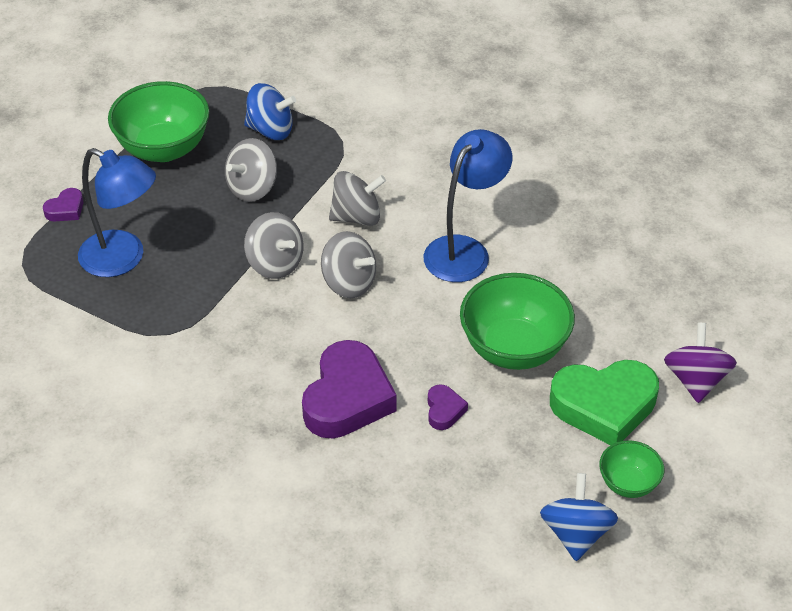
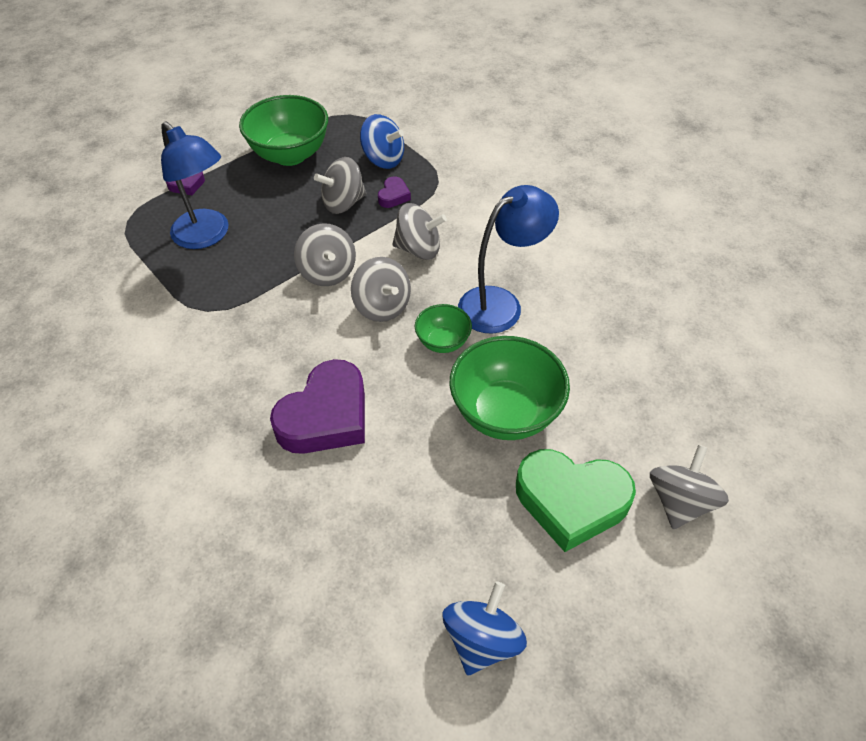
camera: 20 degrees right, 5 degrees up
purple heart [428,384,468,430] -> purple heart moved to [378,176,411,208]
green bowl [599,440,664,498] -> green bowl moved to [415,304,472,353]
purple spinning top [664,323,737,403] -> grey spinning top [650,445,729,529]

